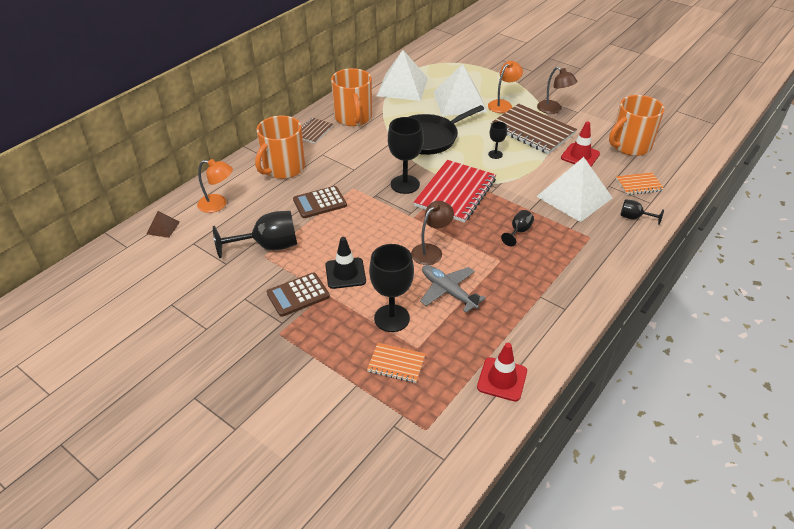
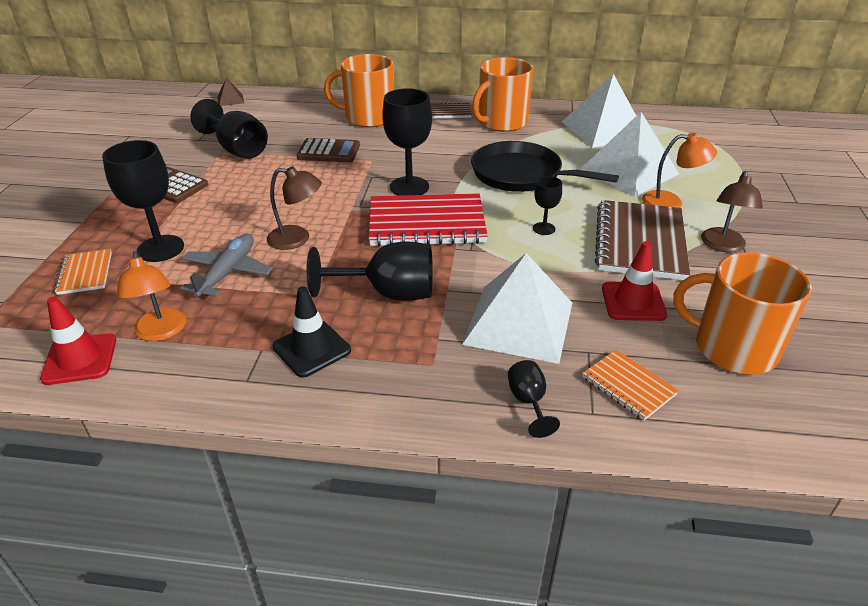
camera: 60 degrees right, 5 degrees down
orange lamp [197,159,233,213] -> orange lamp moved to [116,251,186,341]
brown calculator [293,186,347,218] -> brown calculator turned 150 degrees clockwise [296,138,360,162]
black traffic cone [325,237,366,289] -> black traffic cone moved to [272,286,351,378]
black goblet [501,210,534,246] -> black goblet [306,242,433,301], size x1.93

